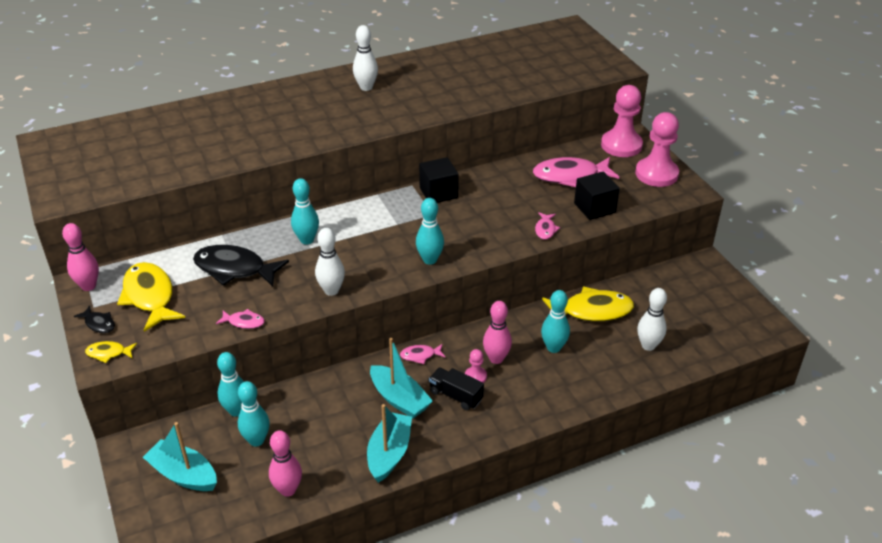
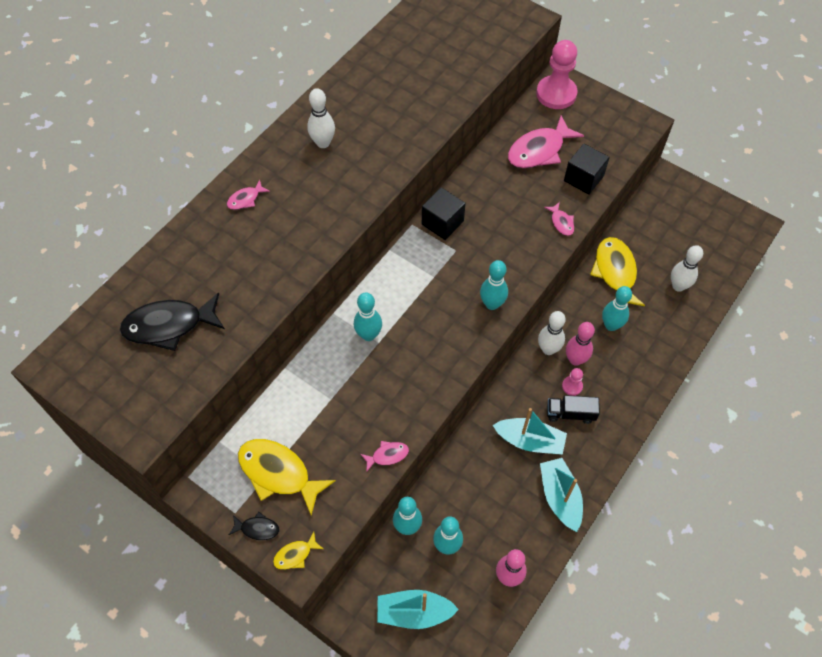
camera: 30 degrees left, 20 degrees up
pink bowling pin [62,223,99,291] -> none
black fish [193,245,289,287] -> black fish moved to [120,293,225,351]
white bowling pin [315,228,345,296] -> white bowling pin moved to [538,311,566,355]
pink fish [400,344,446,364] -> pink fish moved to [227,179,270,210]
yellow fish [542,286,634,322] -> yellow fish turned 60 degrees counterclockwise [590,237,645,306]
pink pawn [635,112,679,187] -> none

